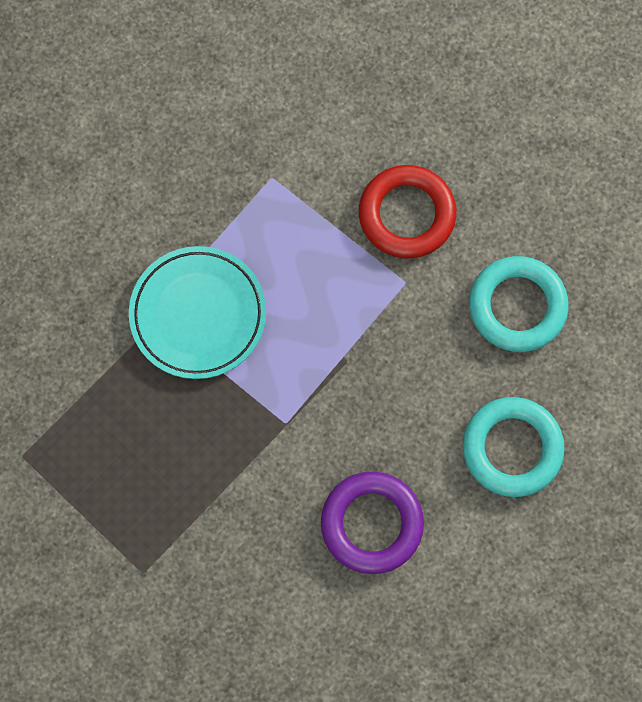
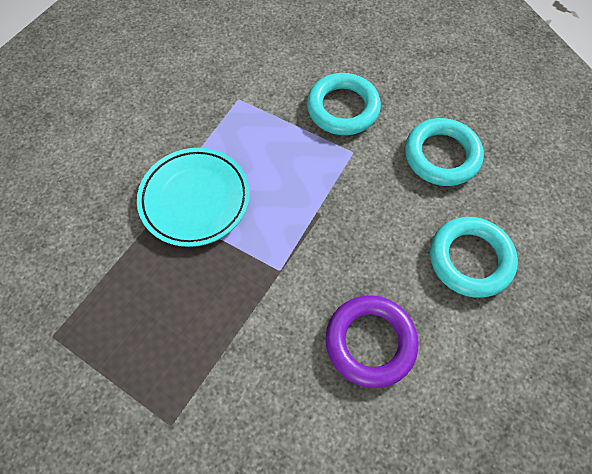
camera: 10 degrees left, 10 degrees down
red ring [359,165,456,258] -> turquoise ring [307,73,381,135]

